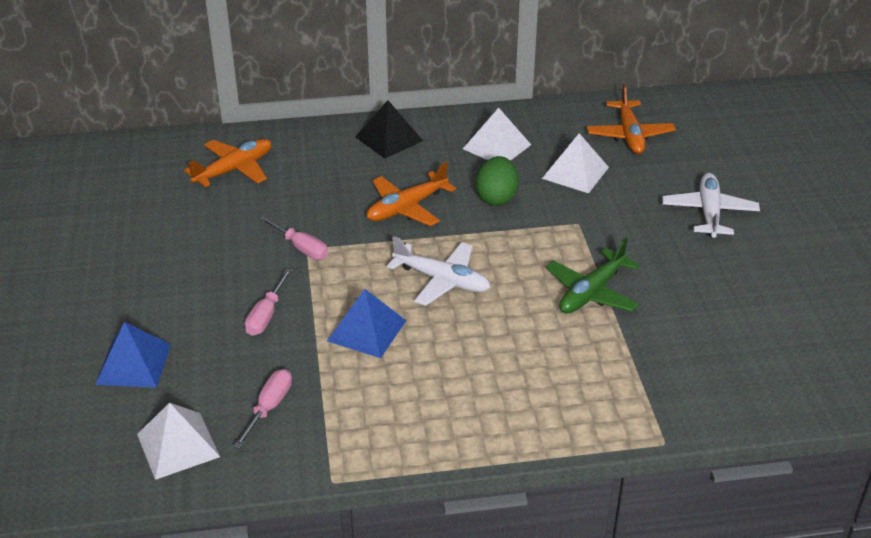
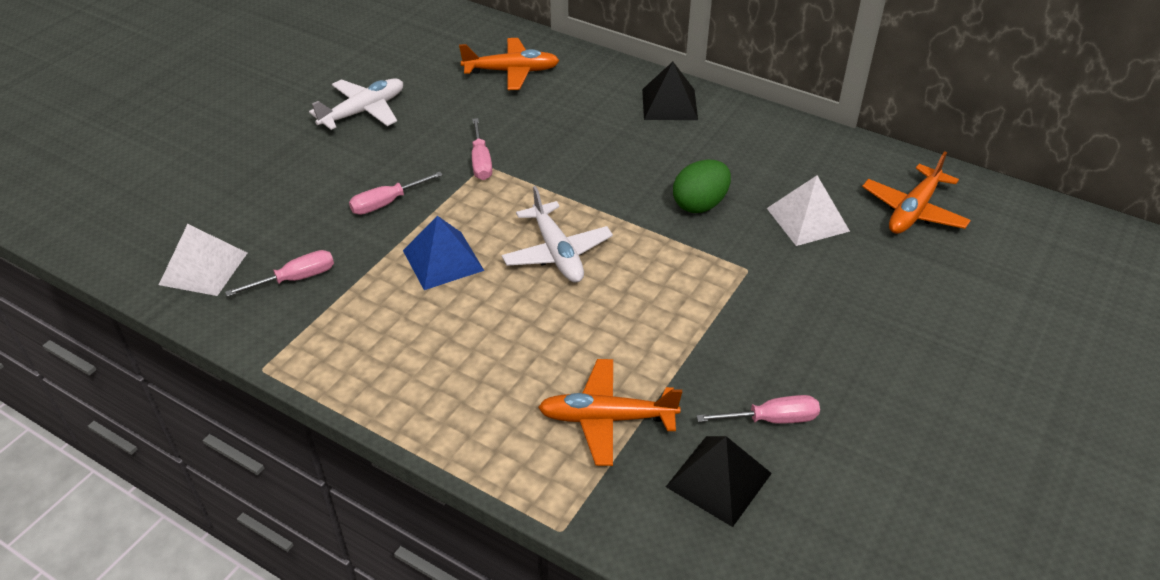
camera: 40 degrees right, 5 degrees up
blue pyramid [95,322,171,388] -> none
orange plane [367,162,456,226] -> orange plane moved to [538,359,682,466]
white pyramid [463,108,531,161] -> none
green plane [546,237,639,313] -> none
white plane [662,173,760,238] -> white plane moved to [309,78,403,130]
none -> black pyramid [666,436,772,527]
none -> pink screwdriver [697,395,820,424]

